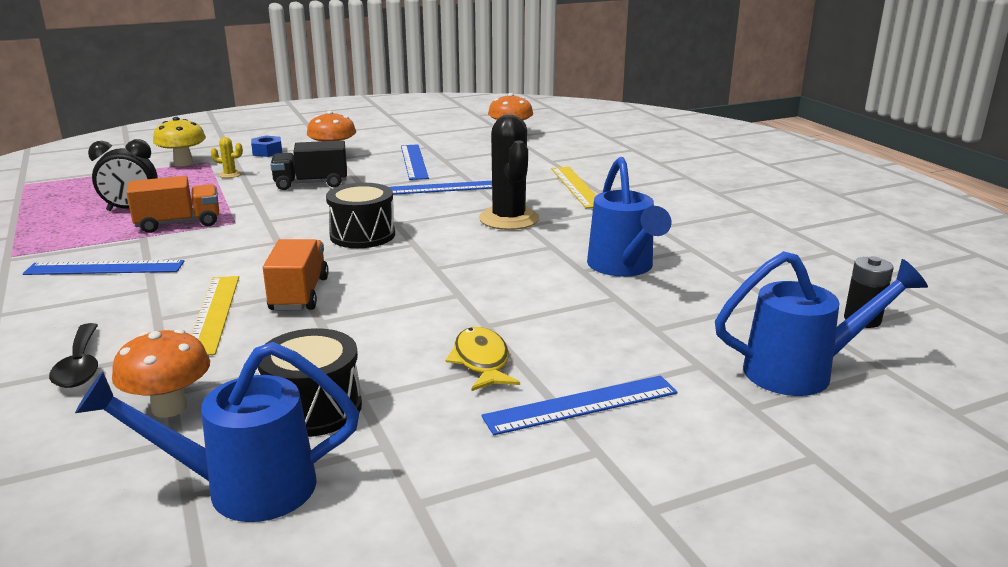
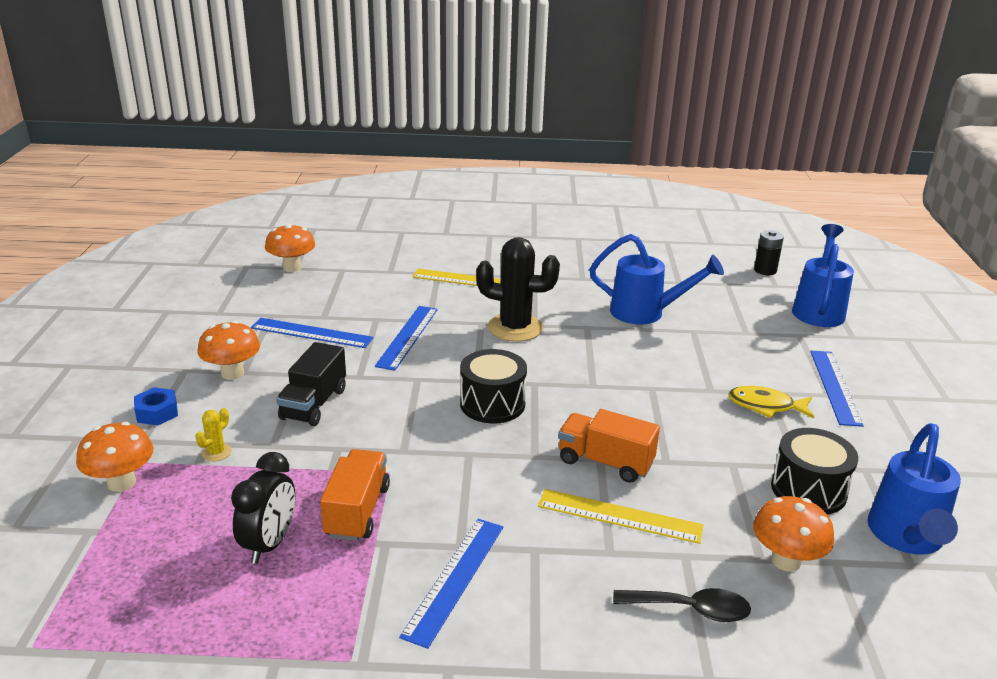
camera: 65 degrees left, 5 degrees up
yellow mushroom [153,117,206,166] -> orange mushroom [76,422,153,492]

